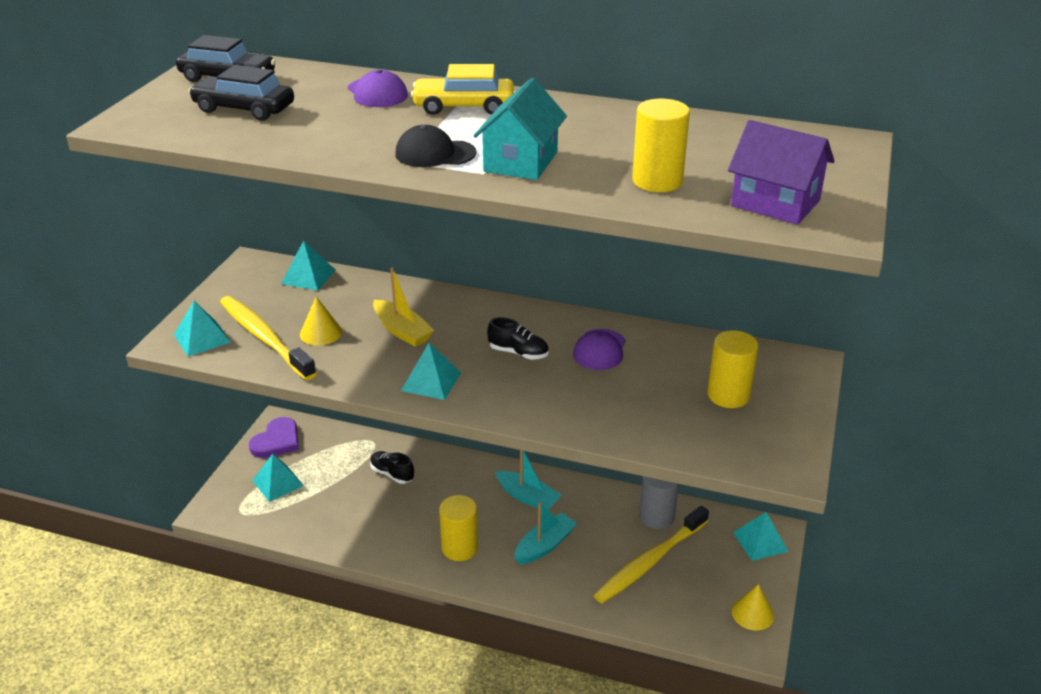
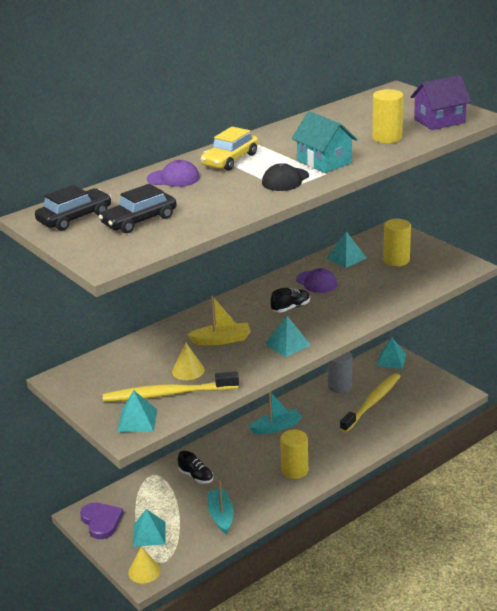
camera: 55 degrees left, 5 degrees down
turquoise pyramid [281,240,335,291] -> turquoise pyramid moved to [326,231,367,268]
black shoe [370,451,414,484] -> black shoe turned 120 degrees counterclockwise [178,451,213,484]
turquoise boat [514,502,577,564] -> turquoise boat moved to [208,480,234,534]
yellow toothbrush [594,505,709,603] -> yellow toothbrush turned 135 degrees counterclockwise [340,373,401,432]
yellow cone [732,584,774,631] -> yellow cone moved to [128,547,161,583]

